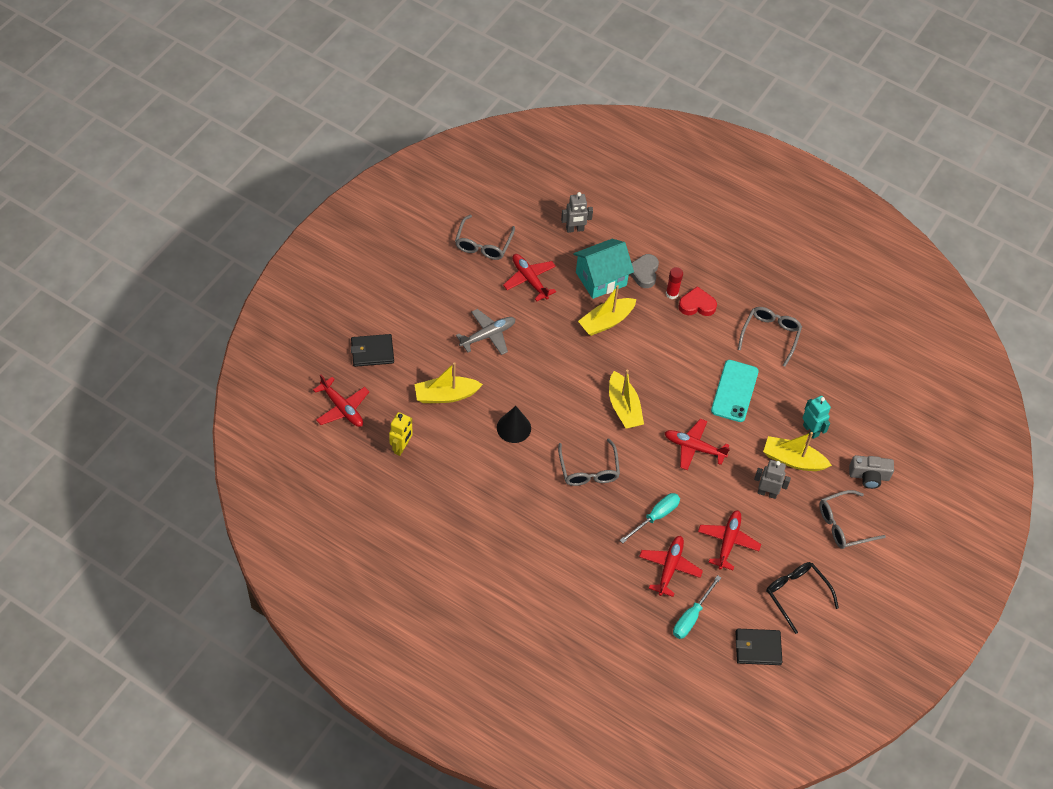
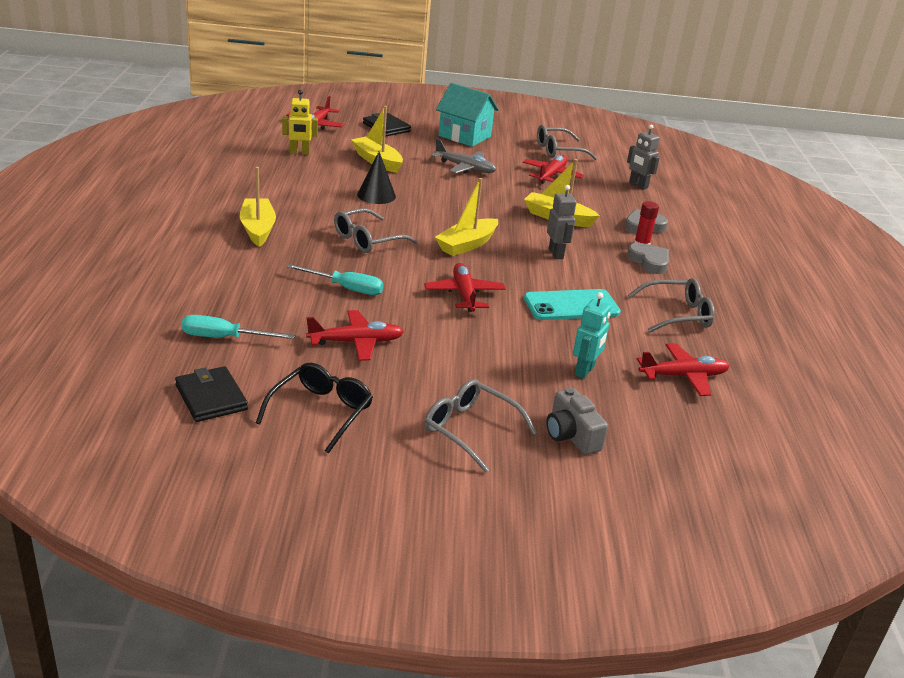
camera: 60 degrees right, 25 degrees down
turquoise house [573,239,634,299] -> turquoise house moved to [436,83,499,147]
red plane [639,536,703,597] -> red plane moved to [637,343,729,396]
red heart [678,286,717,316] -> grey heart [627,243,669,274]
grey robot [754,460,791,499] -> grey robot moved to [547,185,577,259]
yellow boat [763,432,832,471] -> yellow boat moved to [240,167,276,247]

